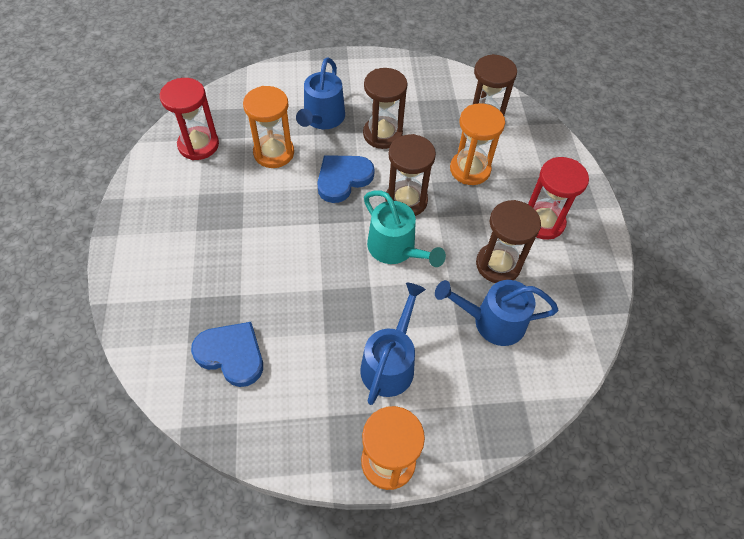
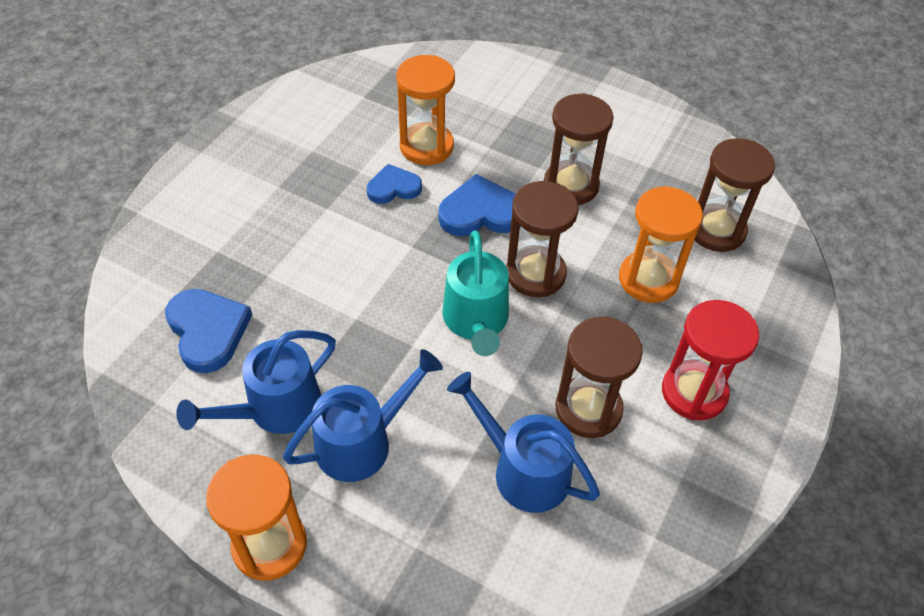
camera: 35 degrees right, 5 degrees down
red hourglass [160,78,219,160] -> none
blue watering can [296,57,345,129] -> blue watering can moved to [176,330,336,434]
none -> blue heart [367,164,422,204]

